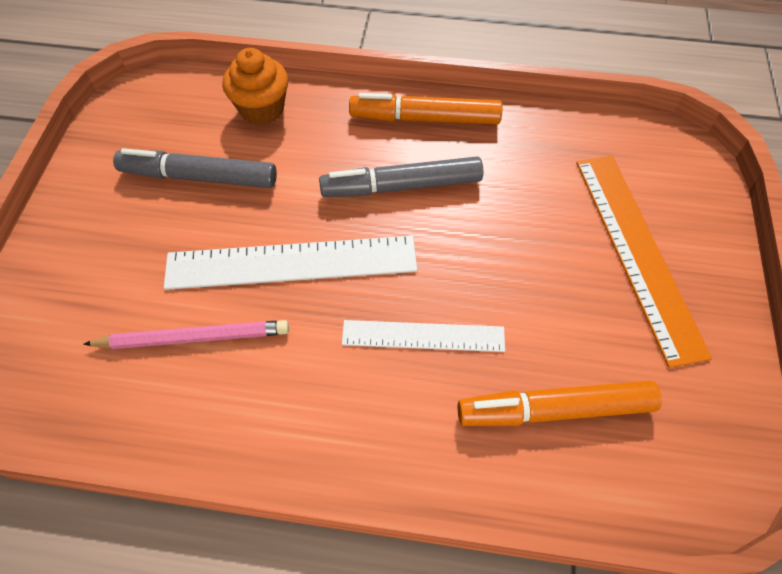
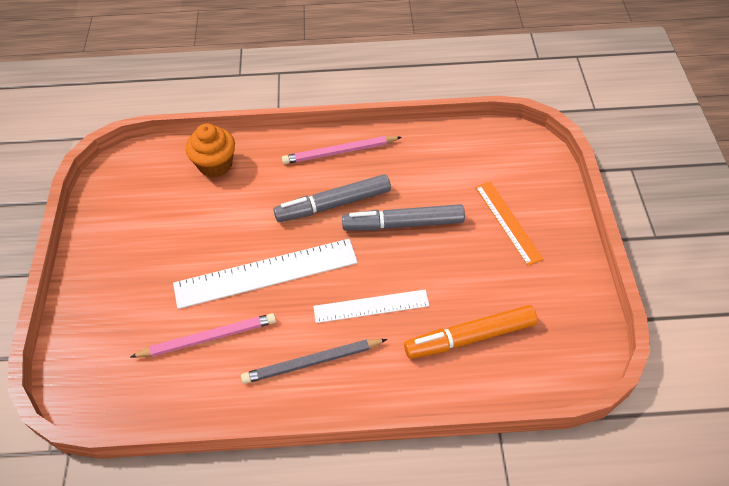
camera: 10 degrees left, 5 degrees down
grey marker [113,148,277,188] -> grey marker moved to [342,204,465,231]
orange marker [349,93,502,125] -> pink pencil [282,136,402,164]
orange ruler [576,156,712,368] -> orange ruler [475,181,544,266], size x0.61
none -> grey pencil [241,339,387,384]

